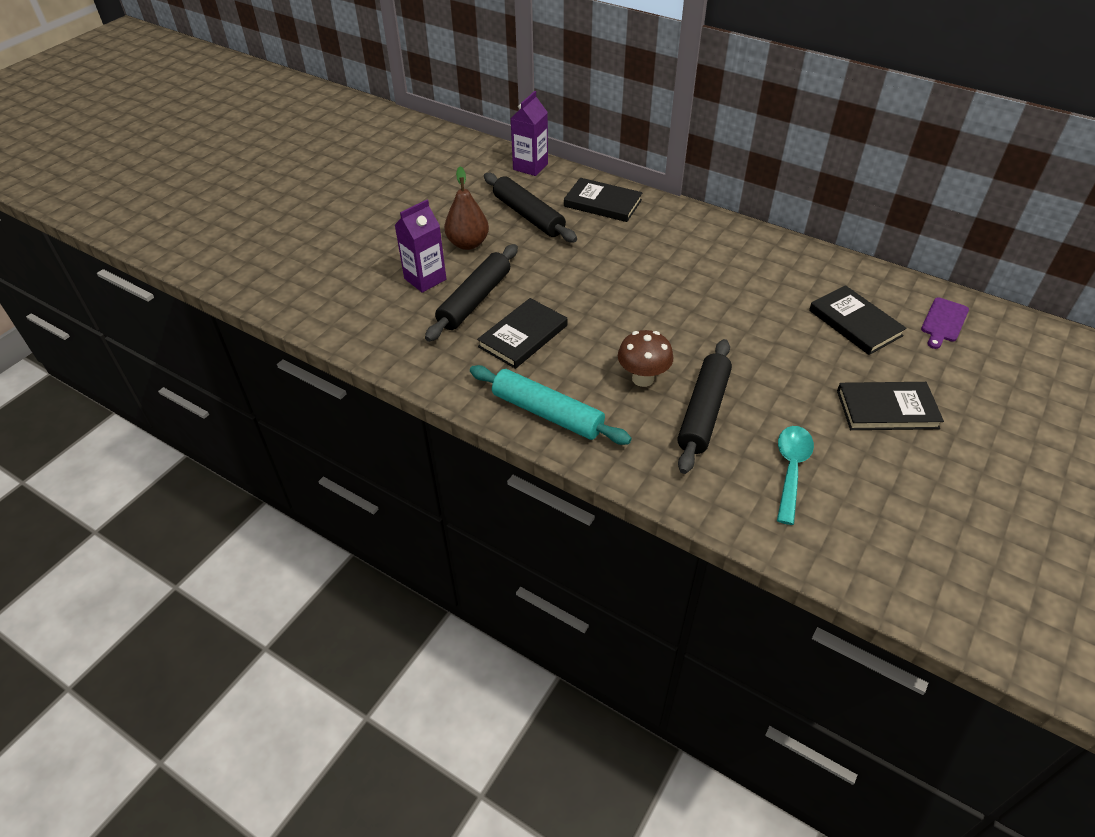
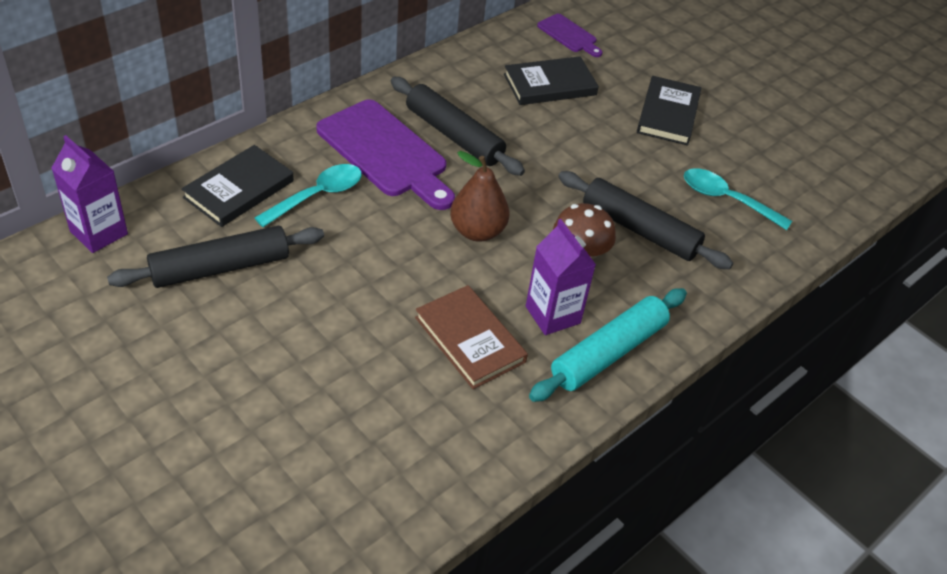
camera: 80 degrees left, 0 degrees up
purple carton [395,200,446,293] -> purple carton moved to [526,219,596,335]
black rolling pin [425,244,518,342] -> black rolling pin moved to [391,77,525,176]
brown pear [444,167,489,250] -> brown pear moved to [450,151,509,242]
black book [477,298,567,369] -> brown book [415,285,528,389]
none -> turquoise spoon [255,164,362,227]
none -> purple cutting board [316,100,455,210]

